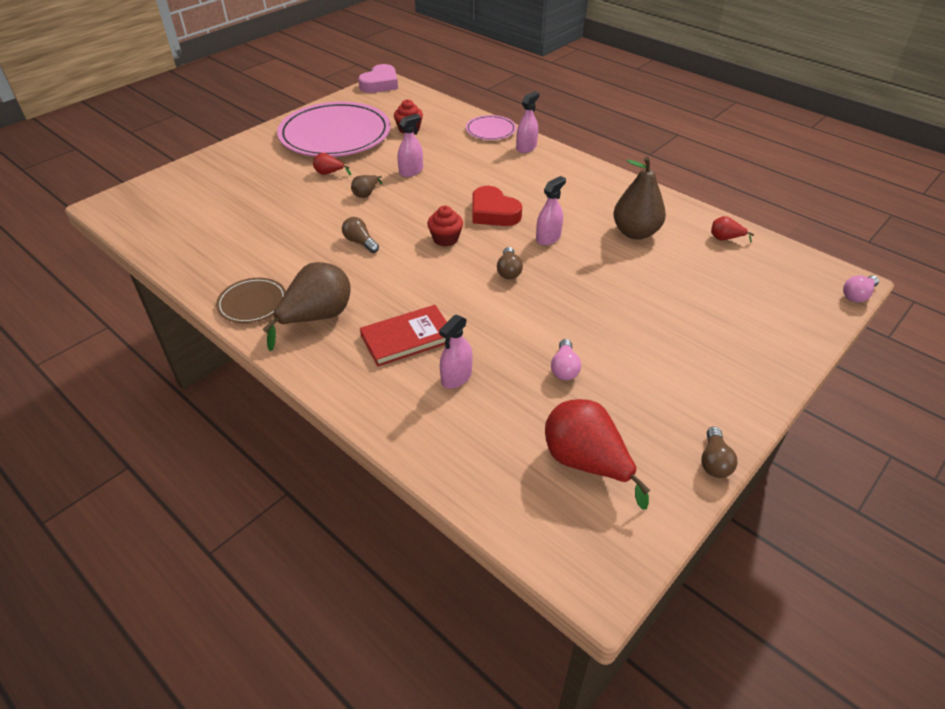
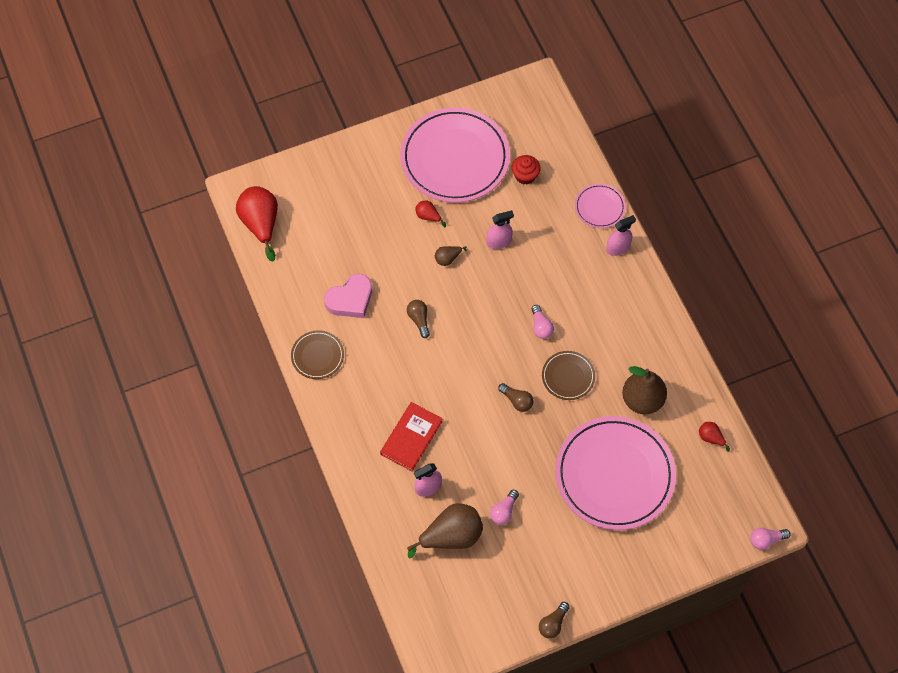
camera: 25 degrees right, 20 degrees up
brown pear [262,262,350,351] -> brown pear moved to [407,503,483,559]
pink heart [358,64,398,93] -> pink heart moved to [324,274,372,318]
red book [360,305,447,367] -> red book turned 60 degrees counterclockwise [380,402,443,471]
red cupcake [427,206,463,246] -> none
red heart [472,186,522,226] -> pink light bulb [531,305,554,339]
brown light bulb [497,247,523,279] -> brown light bulb turned 75 degrees counterclockwise [498,383,533,412]
pink spray bottle [536,176,566,245] -> brown plate [542,351,595,400]
red pear [545,399,650,510] -> red pear moved to [236,186,278,261]
none -> pink plate [555,416,676,530]

